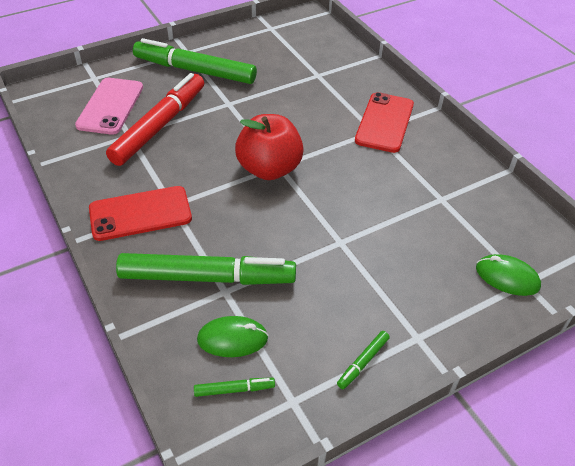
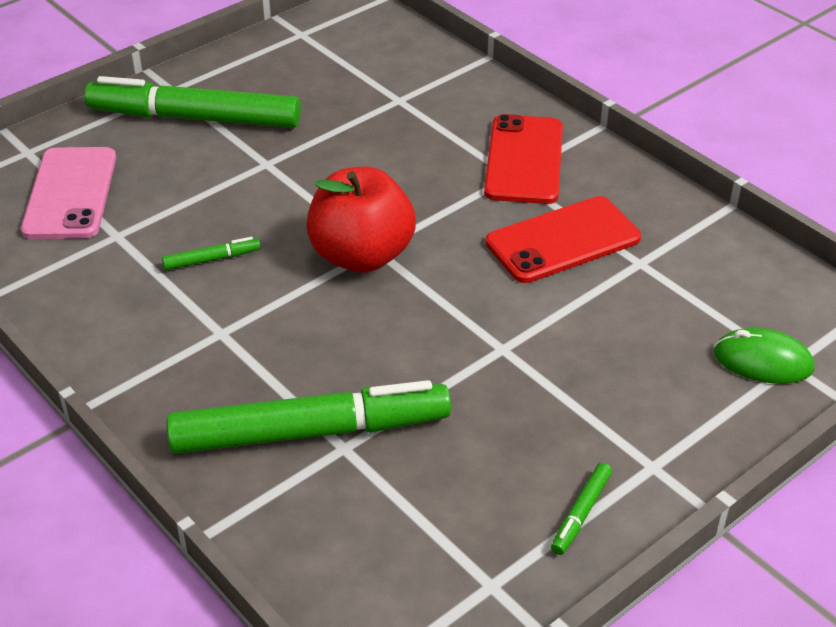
camera: 10 degrees left, 5 degrees down
red phone [89,186,192,241] -> red phone moved to [485,196,641,283]
red marker [106,73,204,166] -> none
green marker [194,378,275,397] -> green marker moved to [162,237,261,270]
green mouse [197,316,268,357] -> none

